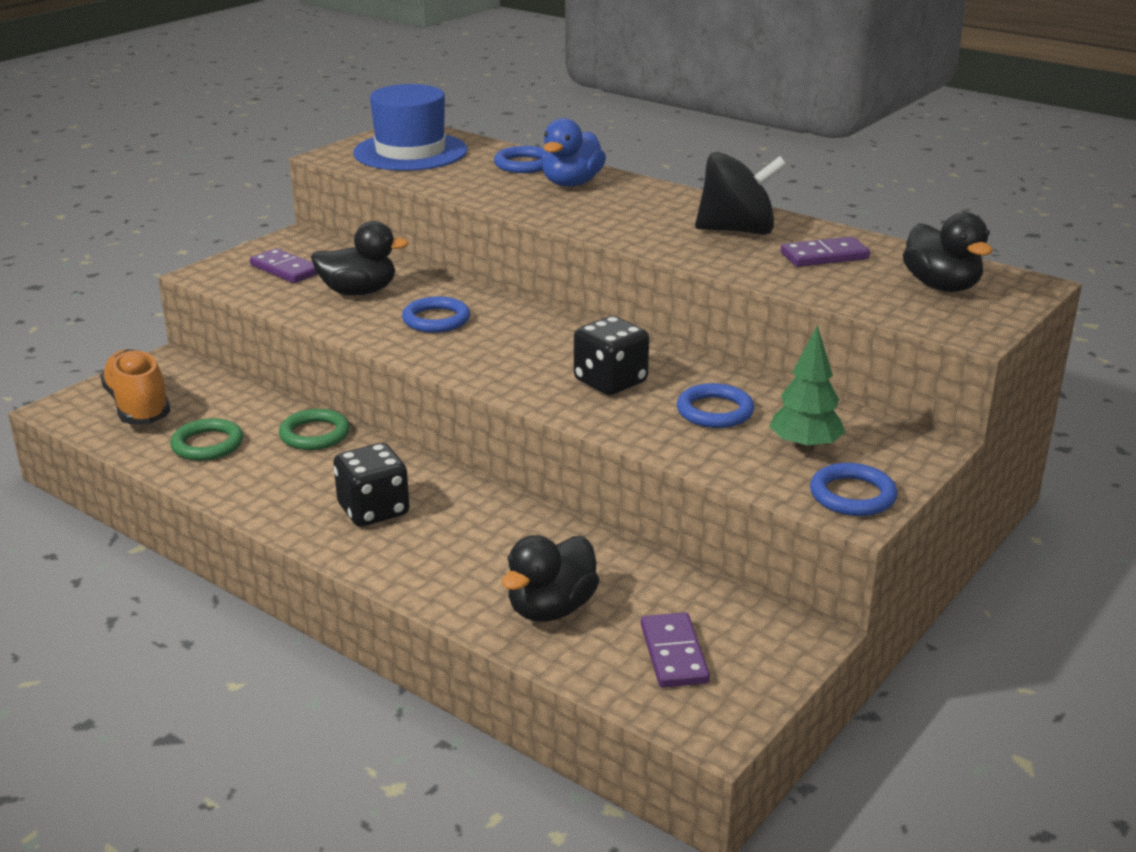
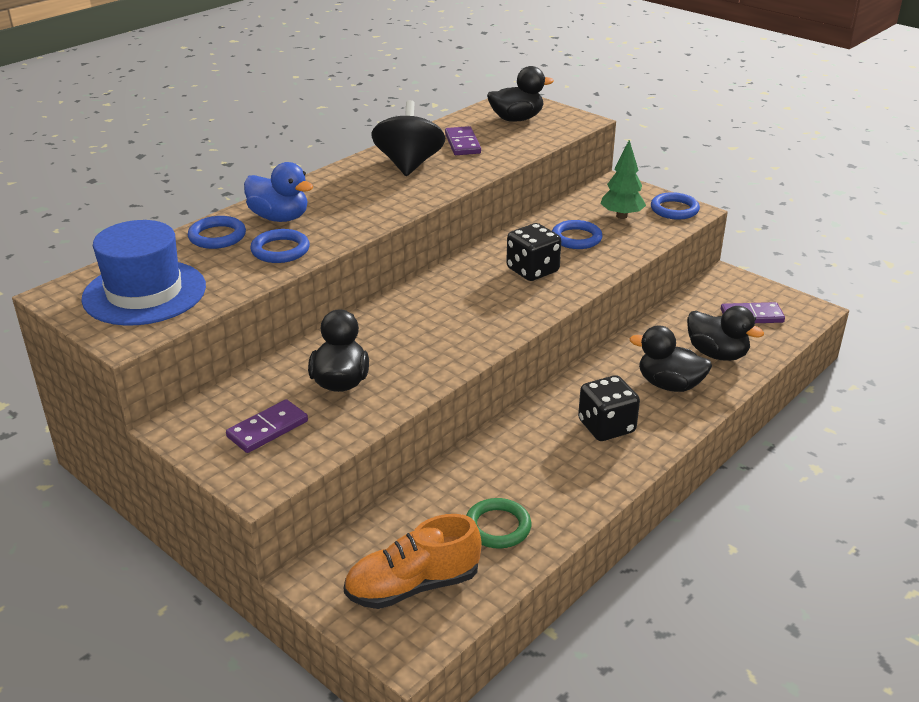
camera: 85 degrees left, 5 degrees up
green ring [279,409,350,450] -> none
blue ring [402,296,470,333] -> blue ring moved to [250,229,310,263]
none -> black duck [630,325,712,392]

